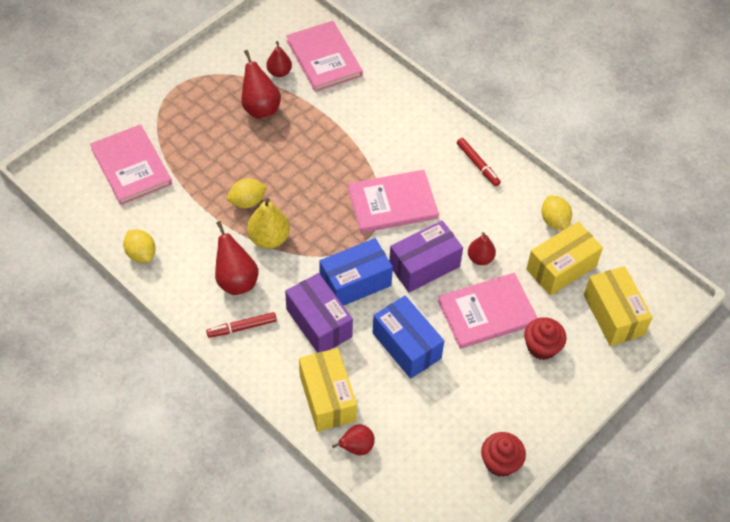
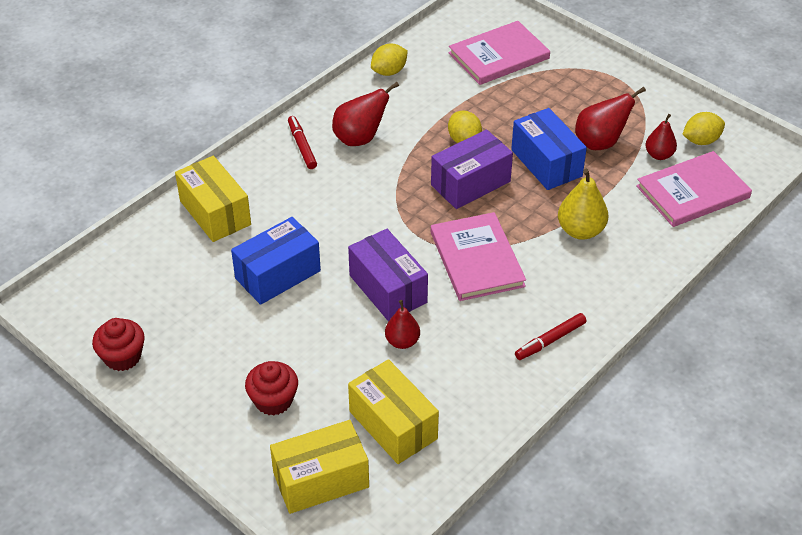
camera: 90 degrees right, 10 degrees down
yellow pear [247,198,290,249] -> yellow pear moved to [558,169,608,240]
purple box [285,273,353,353] -> purple box moved to [431,129,513,209]
yellow box [299,348,357,432] -> yellow box turned 75 degrees clockwise [175,156,251,242]
blue box [319,238,393,306] -> blue box moved to [511,108,587,190]
red pear [332,424,375,455] -> none
pink book [438,273,538,349] -> none
yellow lemon [541,196,572,230] -> yellow lemon moved to [682,112,725,145]

